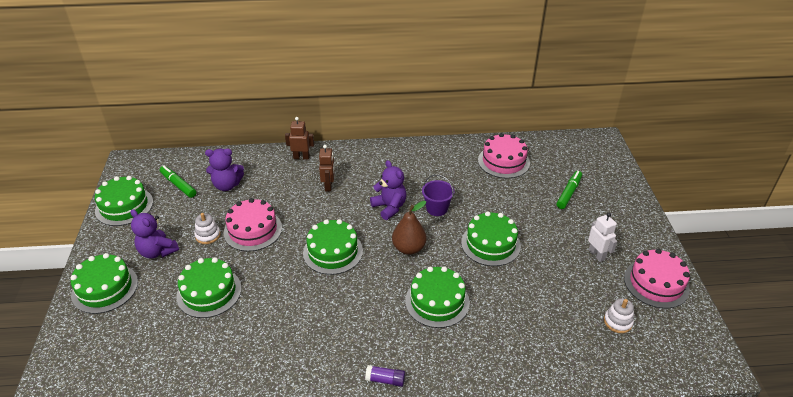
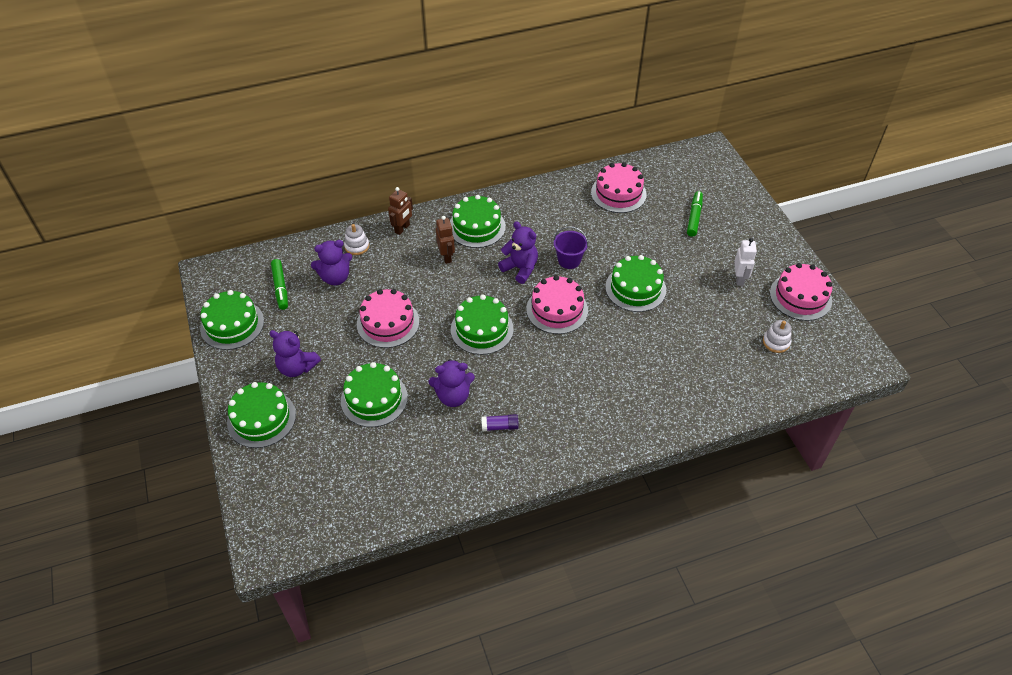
camera: 15 degrees left, 10 degrees up
green marker [160,166,196,198] -> green marker turned 135 degrees counterclockwise [271,259,288,310]
white stacking toy [194,213,221,244] -> white stacking toy moved to [344,224,369,255]
brown robot [285,117,314,160] -> brown robot turned 135 degrees clockwise [388,187,413,235]
purple glue stick [365,365,405,387] -> purple glue stick moved to [481,414,519,431]
brown pear [392,201,427,255] -> pink cake [526,275,588,334]
green cake [405,266,470,328] -> green cake moved to [450,195,506,248]
white robot [588,213,617,262] -> white robot turned 45 degrees clockwise [734,238,757,286]
none -> purple teddy bear [429,359,475,407]

